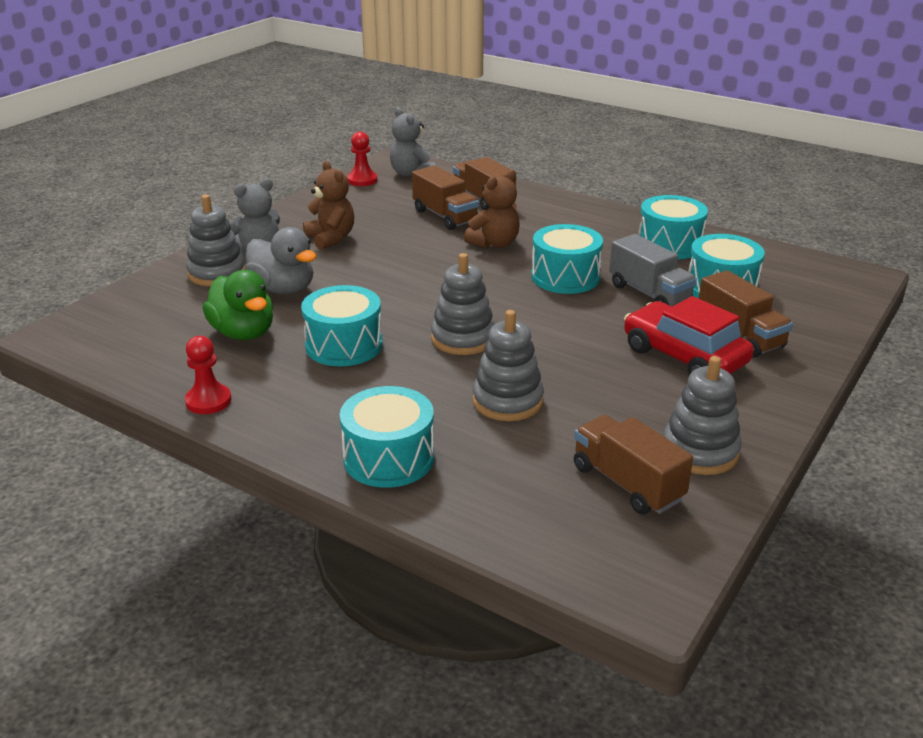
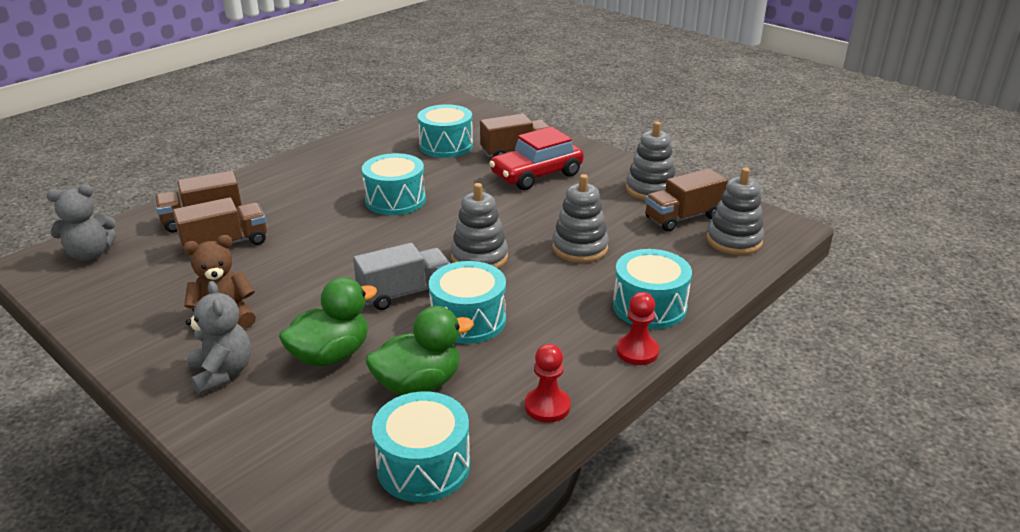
camera: 80 degrees left, 0 degrees up
grey stacking toy [186,195,245,286] -> grey stacking toy moved to [706,168,764,255]
grey duck [245,227,316,294] -> green duck [279,277,377,367]
red pawn [347,132,377,186] -> red pawn moved to [616,292,659,365]
brown teddy bear [464,170,520,248] -> none
grey truck [609,234,697,306] -> grey truck moved to [353,243,451,310]
turquoise drum [638,195,708,259] -> turquoise drum moved to [372,392,470,502]

